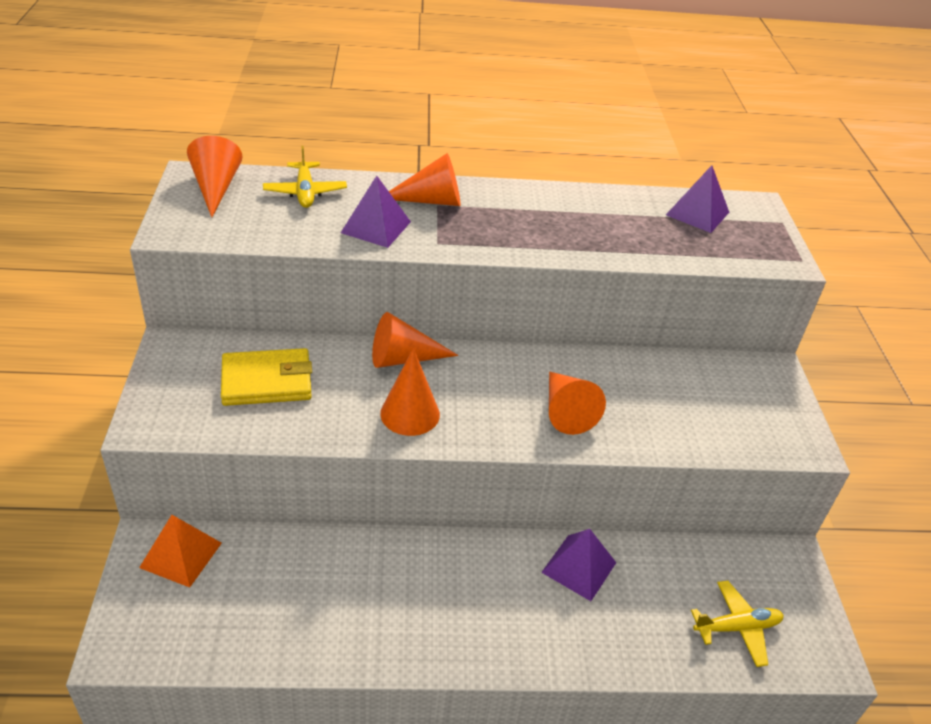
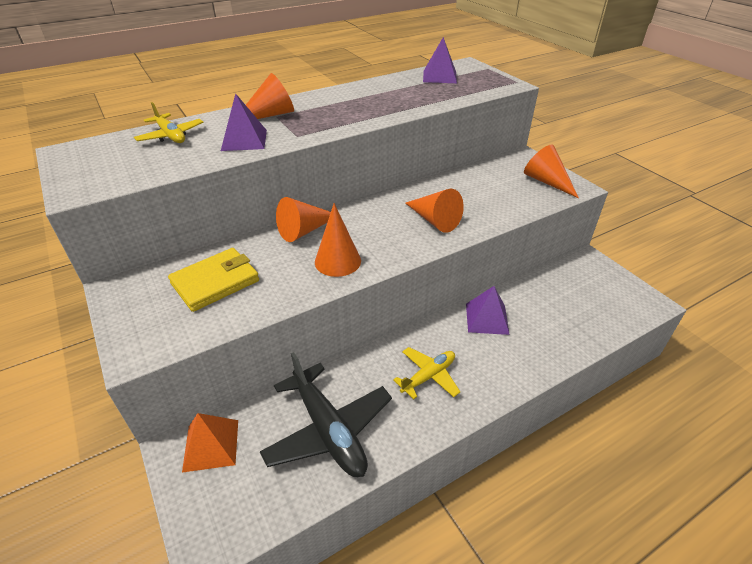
camera: 25 degrees left, 0 degrees up
orange cone [187,136,243,217] -> orange cone moved to [524,144,579,198]
yellow plane [691,581,784,667] -> yellow plane moved to [393,347,460,399]
none -> black plane [260,352,392,477]

